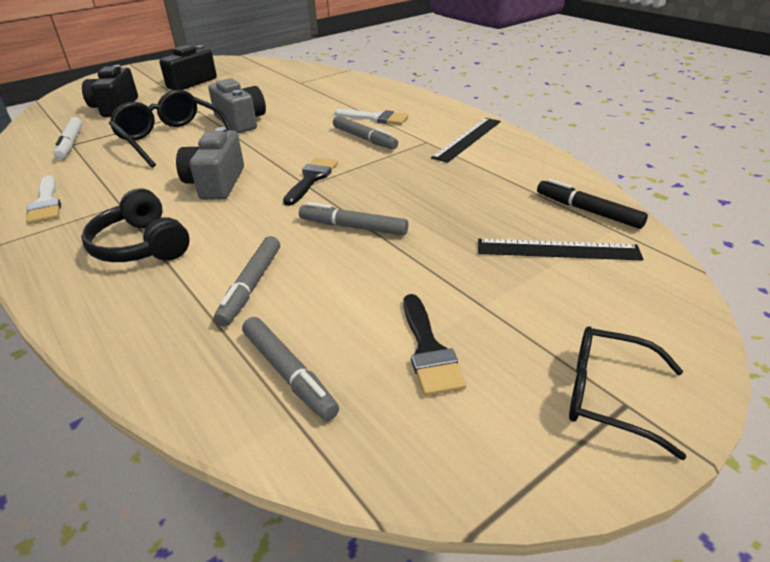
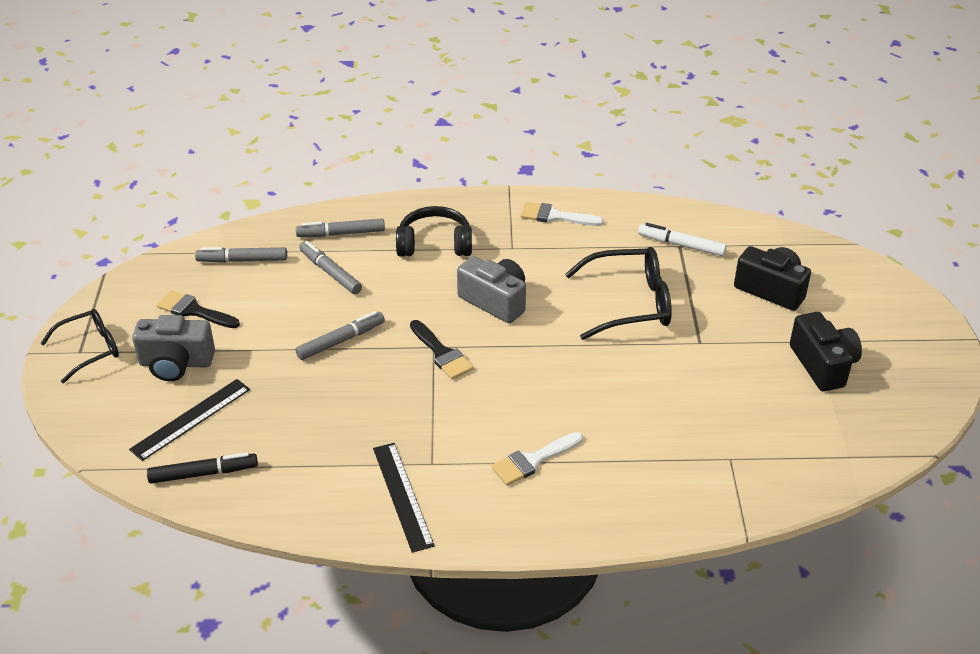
camera: 125 degrees right, 5 degrees up
grey camera [208,78,266,133] -> grey camera moved to [132,315,215,381]
grey marker [333,116,398,150] -> grey marker moved to [296,219,385,237]

